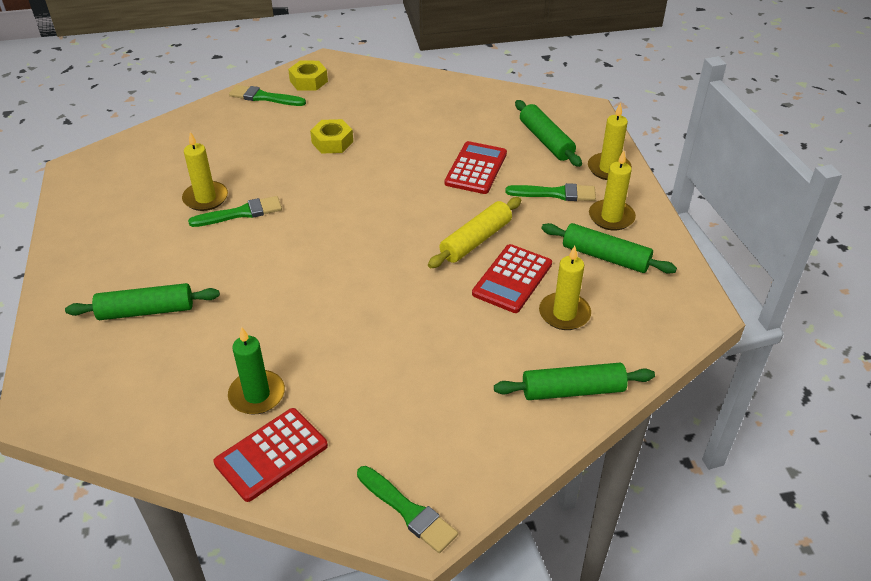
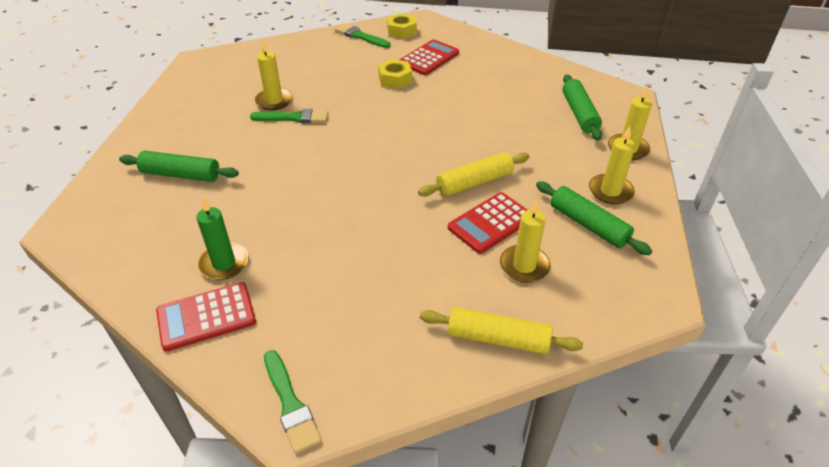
camera: 20 degrees right, 0 degrees up
red calculator [445,141,507,194] -> red calculator moved to [400,39,459,75]
green rolling pin [494,363,655,400] -> yellow rolling pin [420,307,583,354]
green brush [505,183,596,201] -> none

